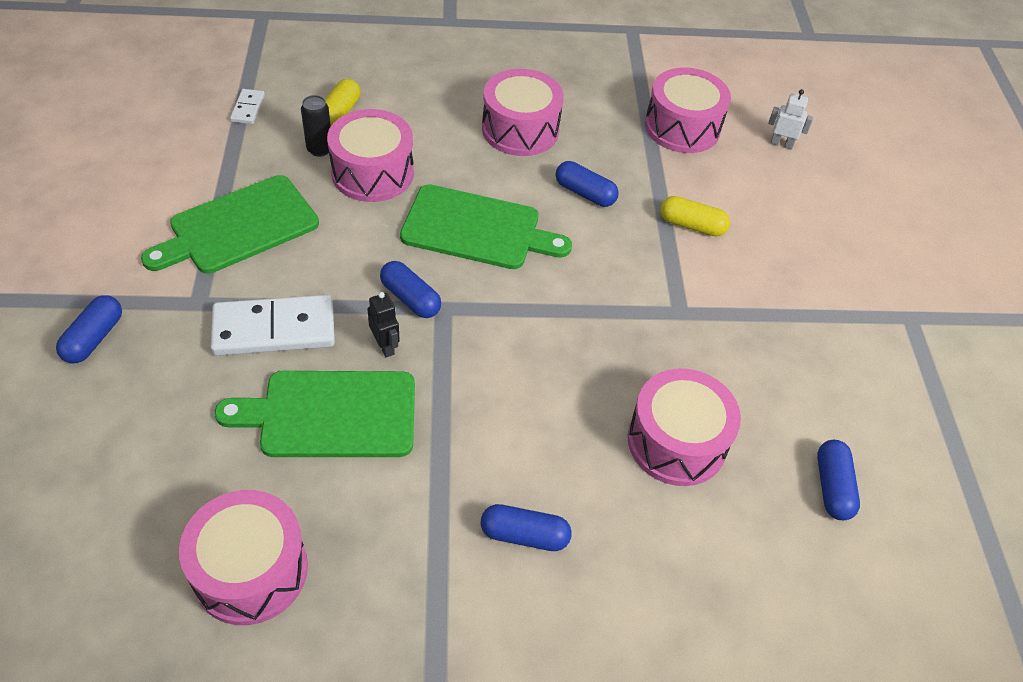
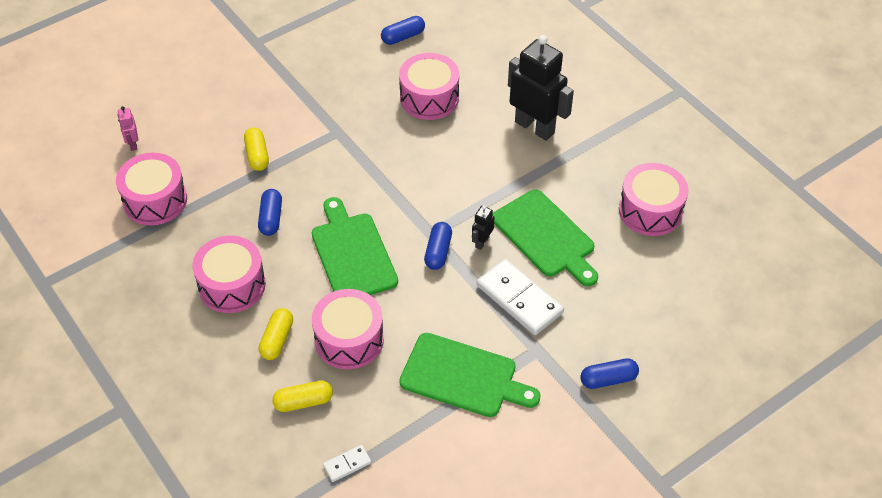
camera: 120 degrees left, 0 degrees up
black can [301,95,331,157] -> none
blue capsule [481,504,572,551] -> black robot [508,35,574,141]
white robot [768,89,813,150] -> pink robot [118,106,138,151]
none -> yellow capsule [259,308,293,360]

